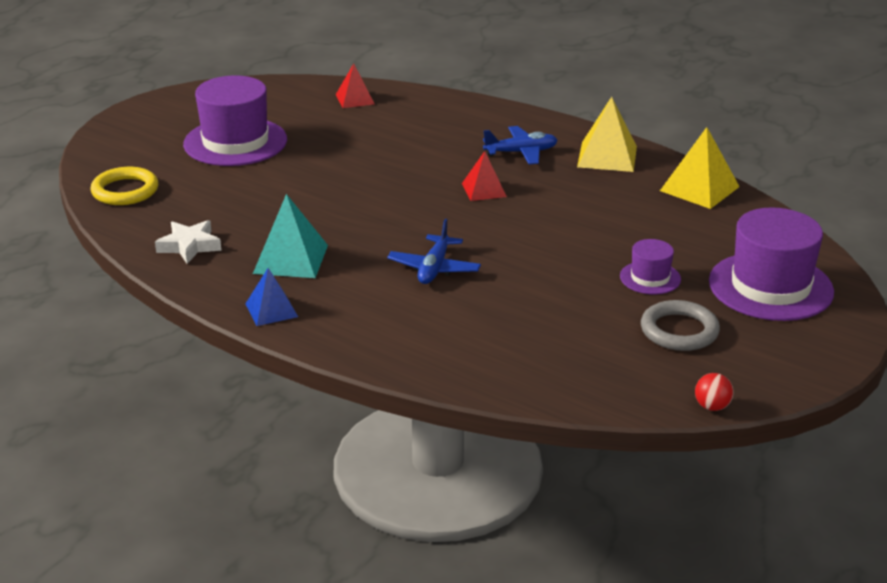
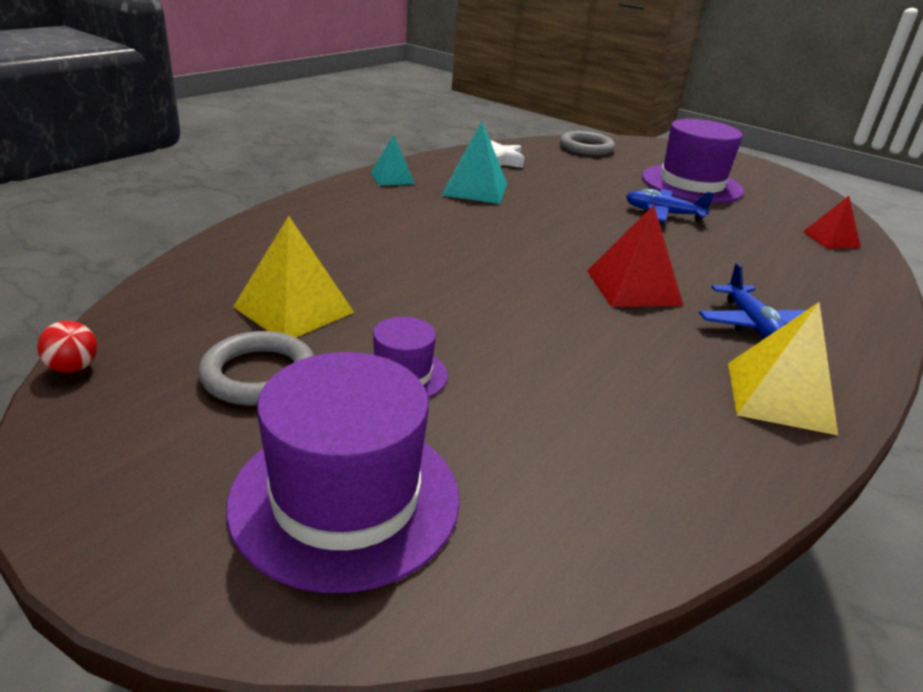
camera: 90 degrees right, 0 degrees up
yellow ring [91,167,158,205] -> grey ring [560,131,615,155]
blue pyramid [246,268,298,326] -> turquoise pyramid [371,135,415,186]
blue plane [387,219,481,284] -> blue plane moved to [626,189,715,222]
red pyramid [462,151,507,201] -> red pyramid [587,205,683,307], size x1.56
yellow pyramid [660,127,740,209] -> yellow pyramid moved to [233,216,354,338]

